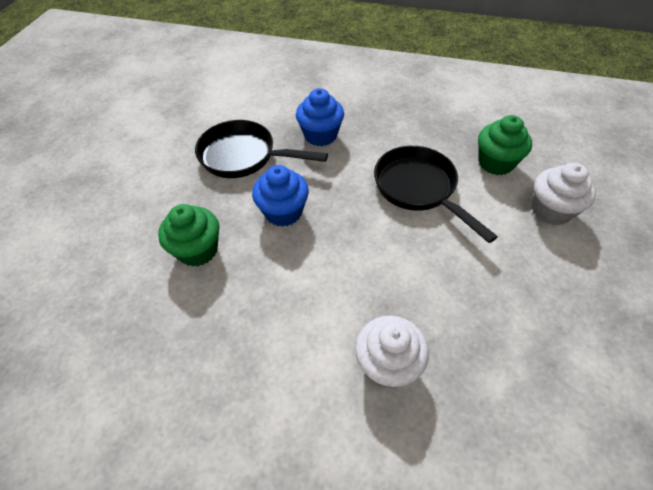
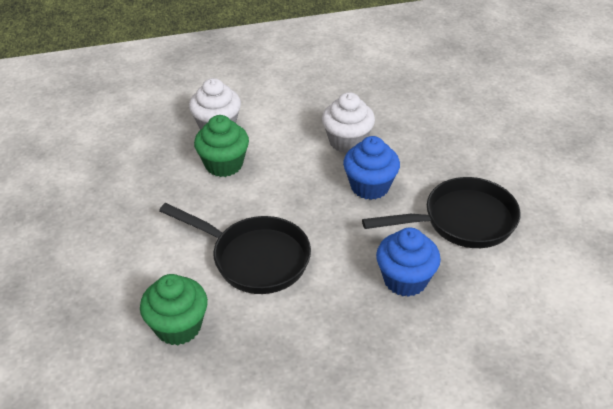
camera: 150 degrees right, 10 degrees down
green cupcake [158,204,219,267] -> green cupcake moved to [194,115,249,177]
white cupcake [532,163,596,225] -> white cupcake moved to [322,92,375,153]

